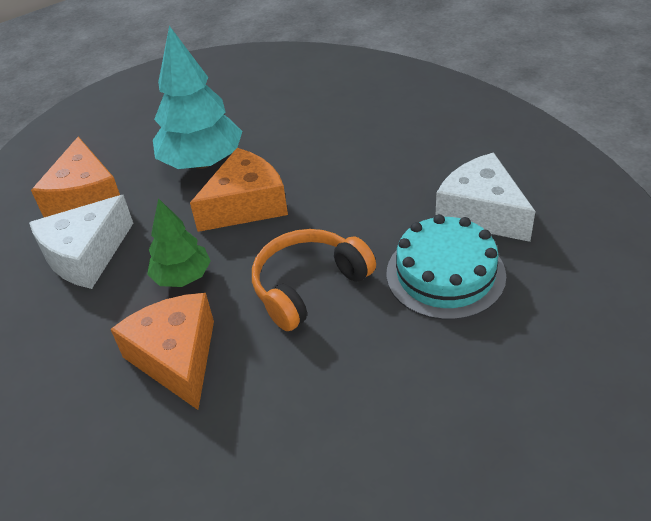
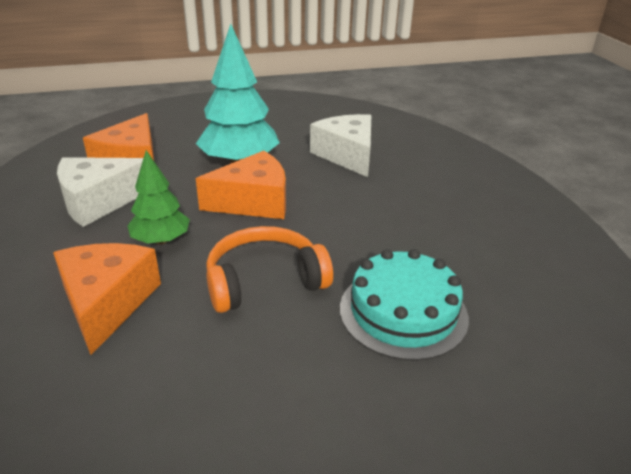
camera: 15 degrees right, 10 degrees down
white cheese [435,153,535,242] -> white cheese moved to [310,114,371,177]

